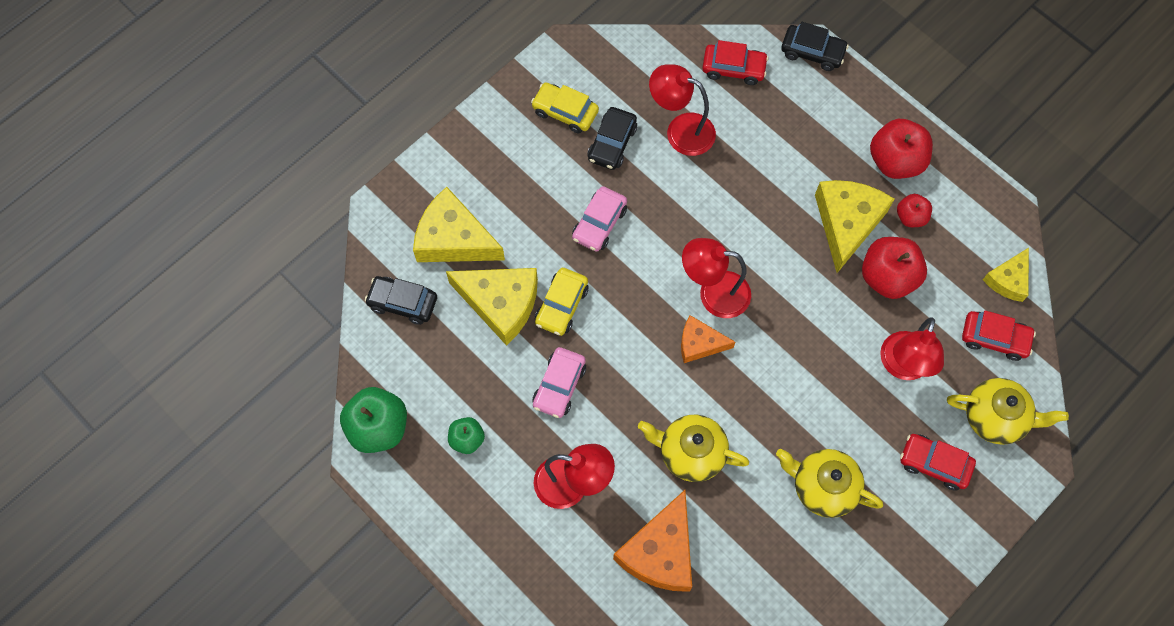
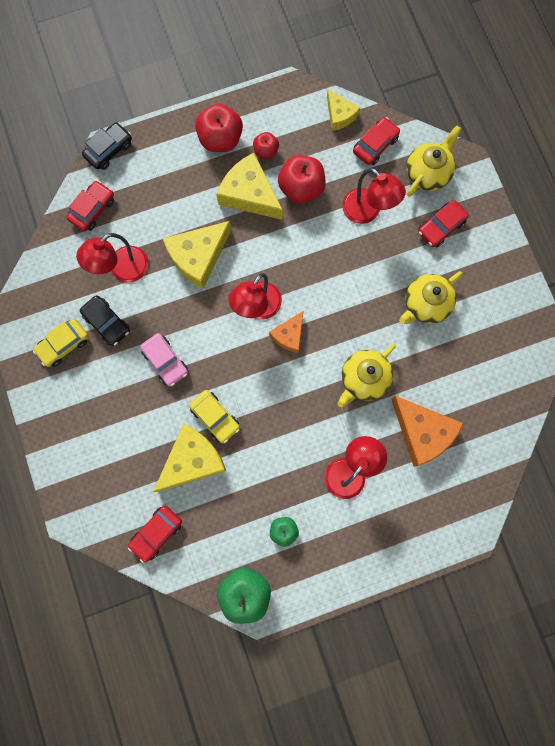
camera: 65 degrees left, 10 degrees up
black car [365,276,437,325] -> red car [128,506,182,563]
yellow cheese [413,187,505,262] -> yellow cheese moved to [163,221,231,289]
pink car [532,347,586,418] -> none

